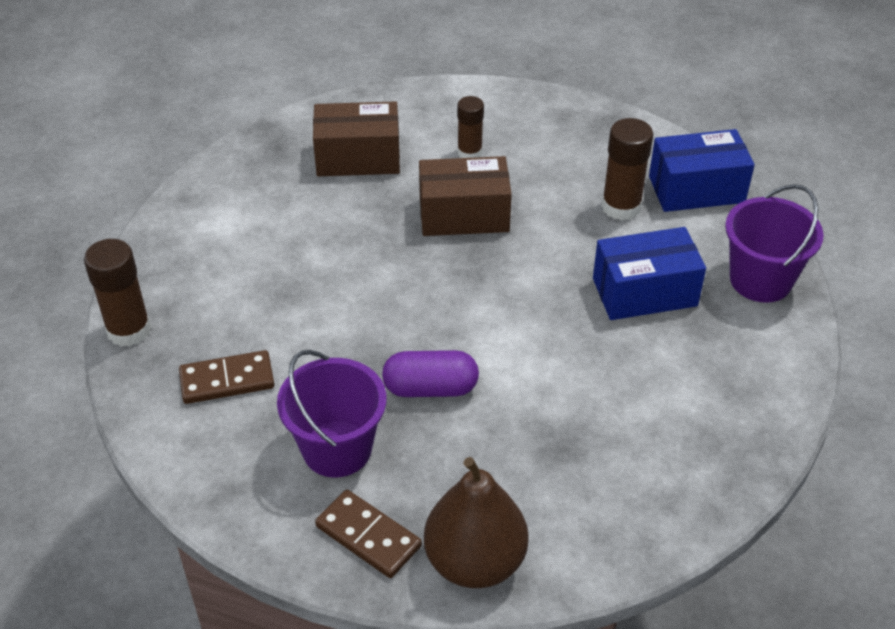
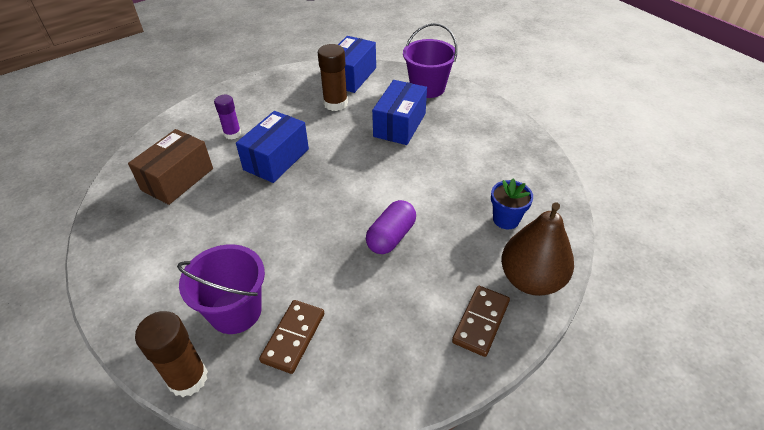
camera: 55 degrees left, 0 degrees up
purple bucket [277,350,386,477] -> purple bucket moved to [177,244,265,334]
brown domino [315,490,422,578] -> brown domino turned 45 degrees counterclockwise [452,286,510,357]
brown box [419,156,512,236] -> blue box [236,111,309,183]
brown glue stick [457,96,484,158] -> purple glue stick [214,95,241,140]
none -> blue flower pot [491,178,533,229]

